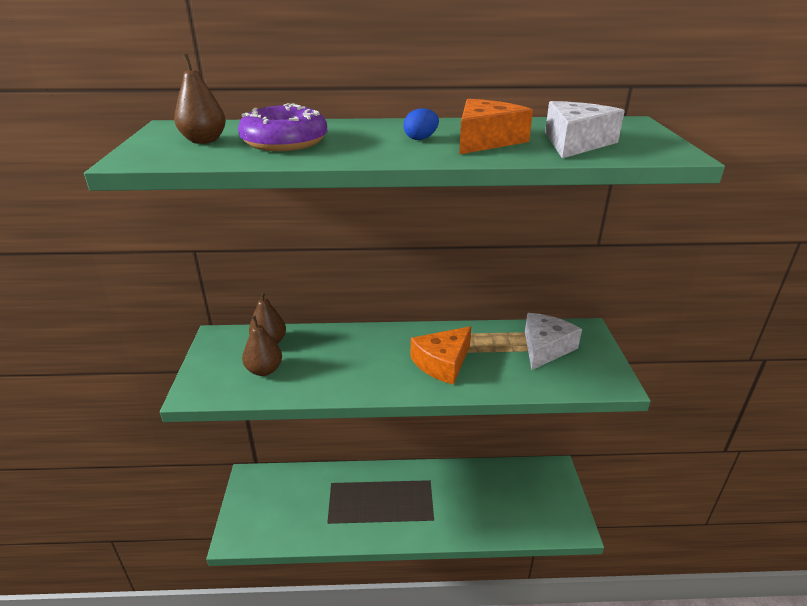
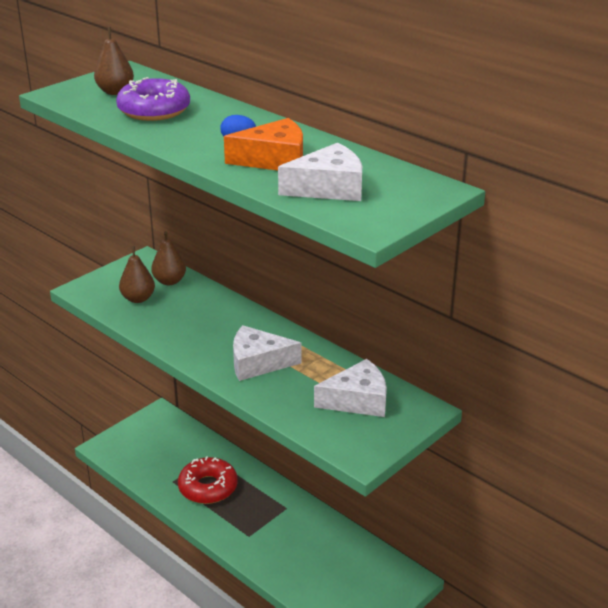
camera: 45 degrees right, 0 degrees up
orange cheese [411,326,471,385] -> white cheese [233,325,302,381]
none -> red donut [178,456,238,504]

